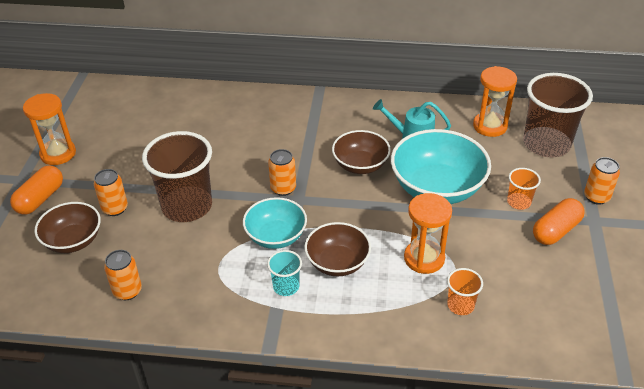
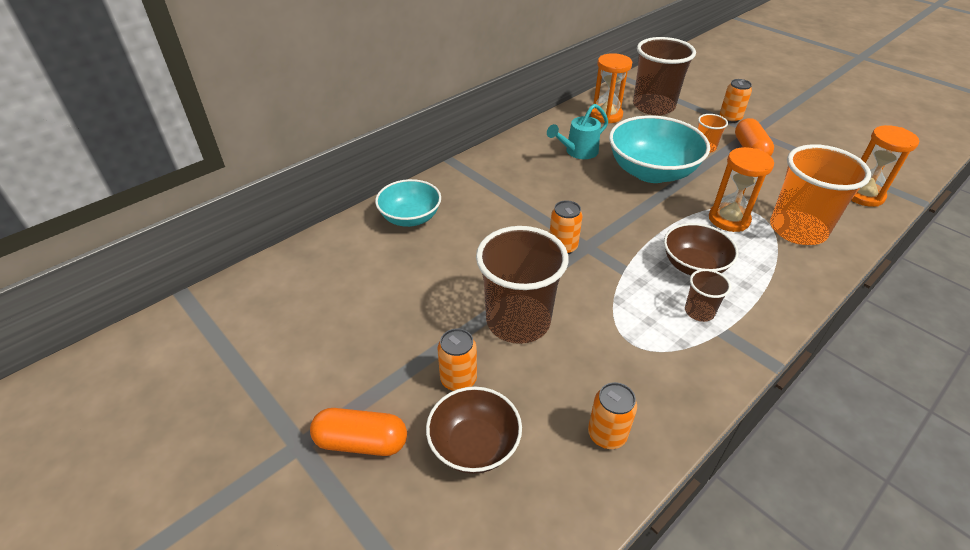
camera: 50 degrees left, 0 degrees up
orange capsule [10,165,63,215] -> orange capsule turned 60 degrees counterclockwise [310,408,407,456]
orange hourglass [23,93,76,165] -> orange hourglass moved to [851,125,919,207]
turquoise bowl [243,197,307,249] -> turquoise bowl moved to [375,179,441,227]
turquoise cup [267,250,302,296] -> brown cup [685,269,731,322]
brown bowl [332,130,391,174] -> none
orange cup [447,268,483,315] -> orange cup [770,144,871,245], size x2.14

